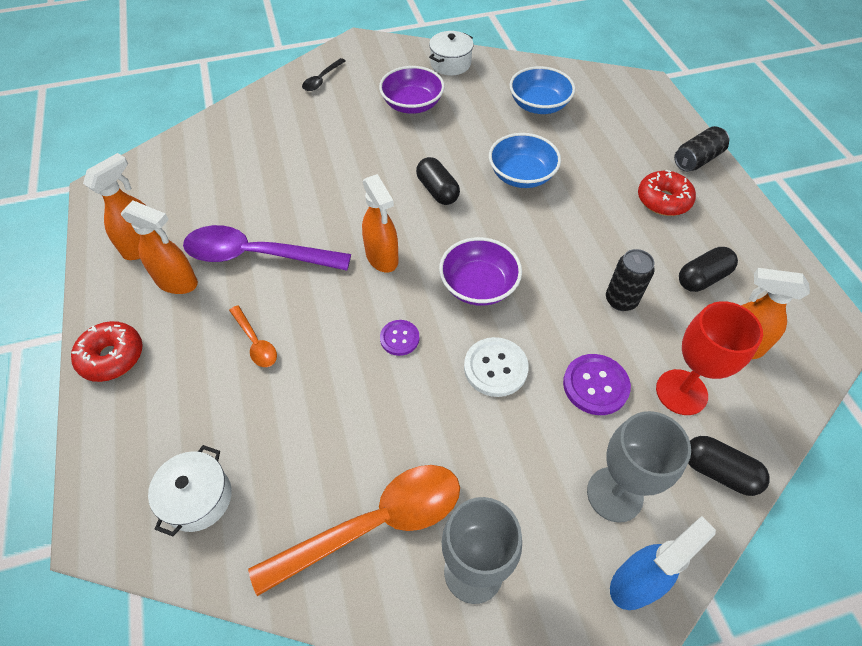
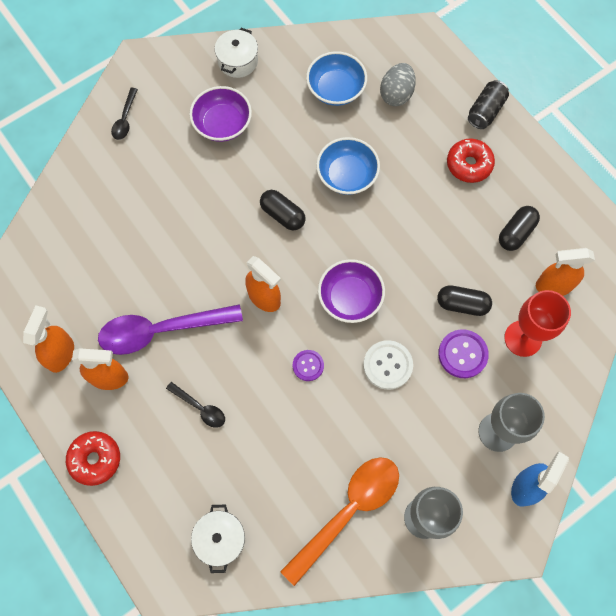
camera: 20 degrees left, 15 degrees up
orange spoon [229,305,277,367] -> black spoon [166,382,225,428]
black can [606,249,655,311] -> none
black capsule [688,436,770,496] -> black capsule moved to [437,285,492,316]
none -> grey egg [380,63,416,106]

